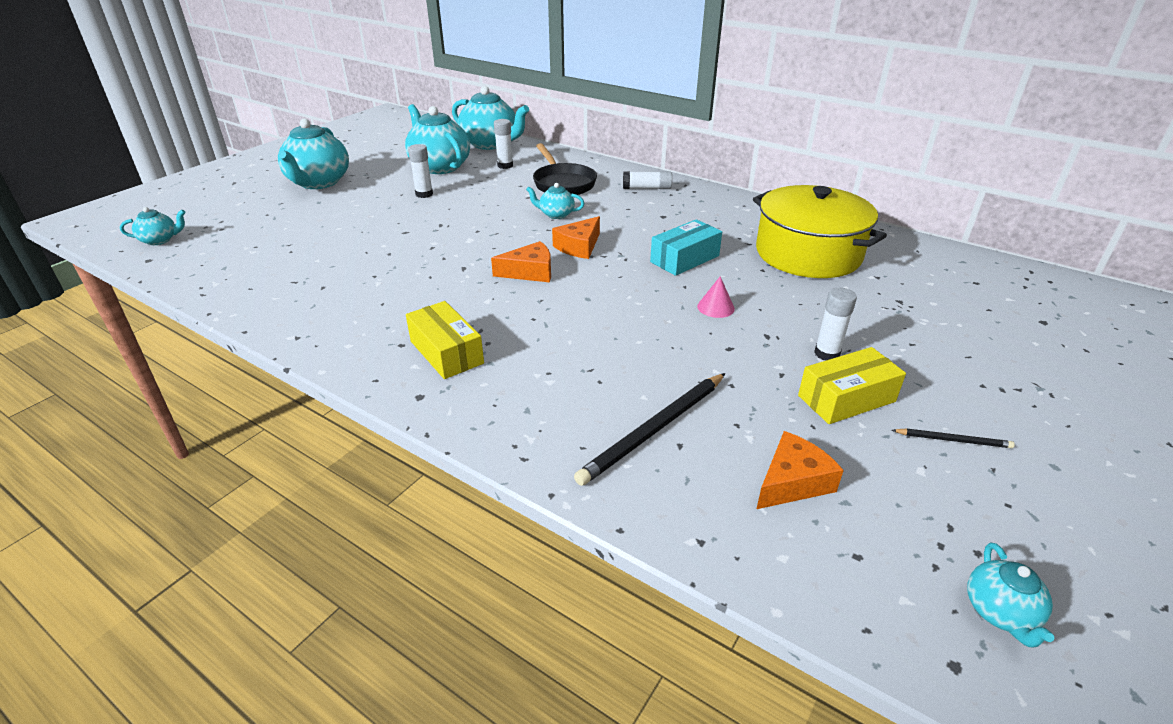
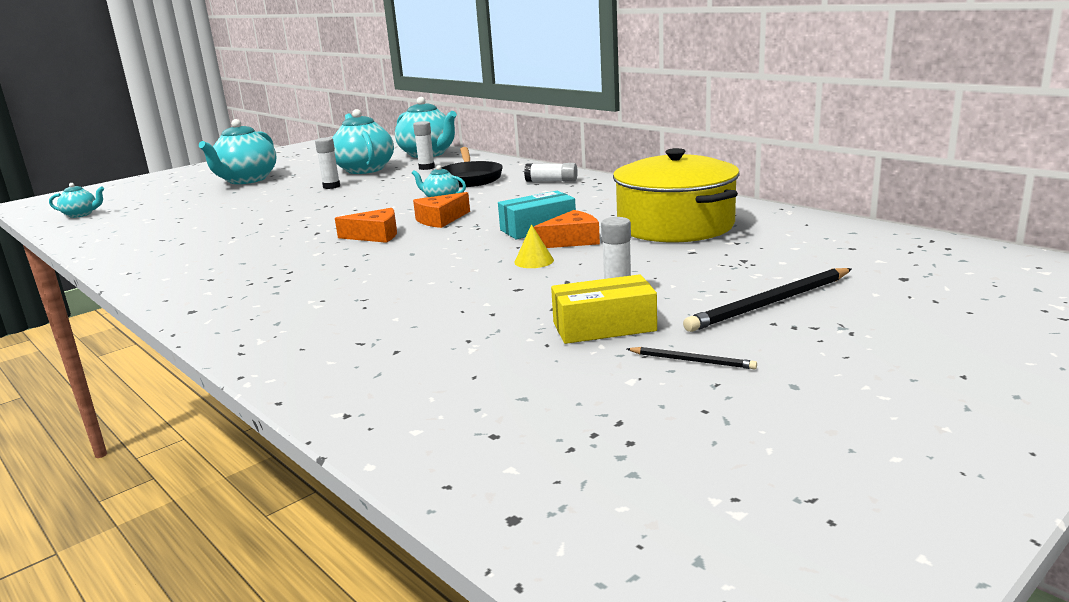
camera: 15 degrees right, 15 degrees down
yellow box [406,301,484,379] -> none
black pencil [574,373,725,486] -> black pencil moved to [683,268,852,332]
pink cone [697,276,735,318] -> yellow cone [514,224,554,268]
orange cheese [757,431,844,509] -> orange cheese moved to [534,210,600,248]
turquoise teapot [967,543,1054,648] -> none

